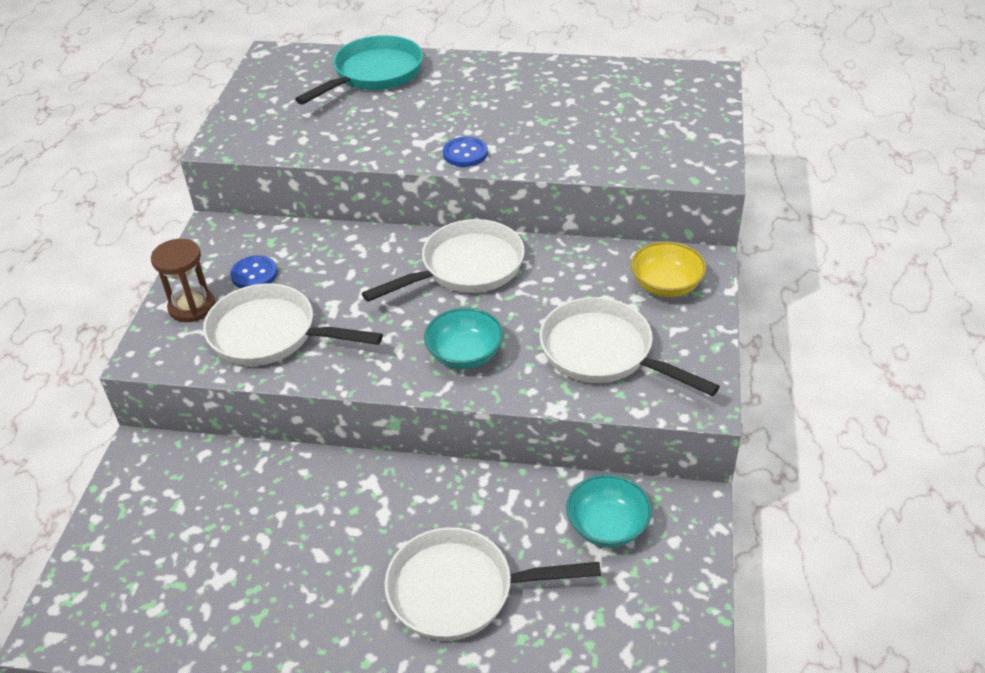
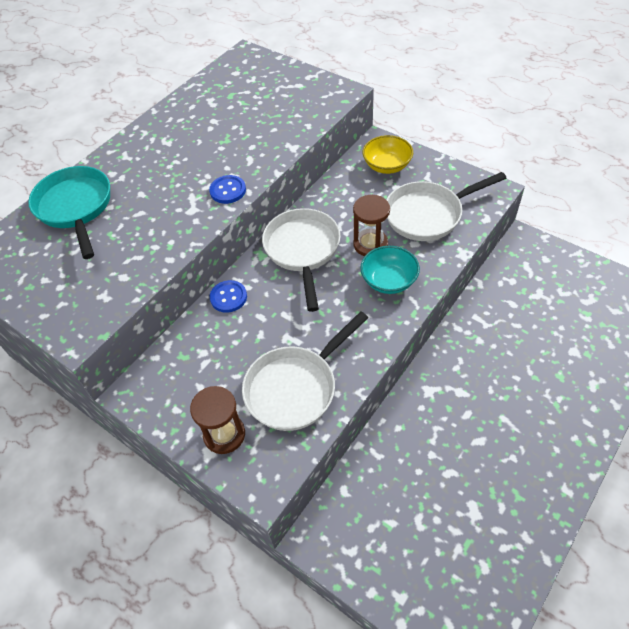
camera: 60 degrees left, 10 degrees up
blue button [230,255,278,288] -> blue button moved to [210,280,247,313]
white pan [385,527,601,641] -> none
turquoise bowl [566,474,652,547] -> none
none -> brown hourglass [353,195,390,256]

